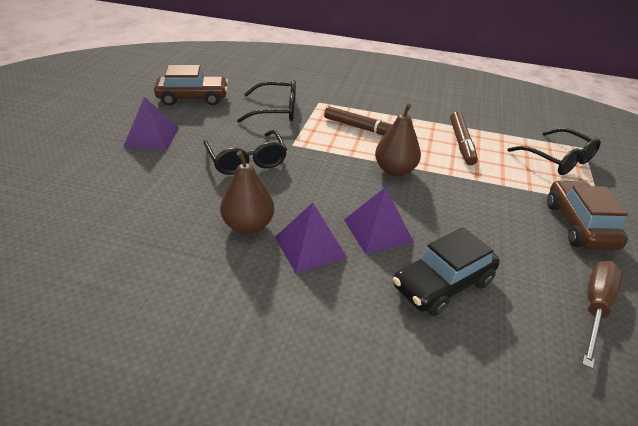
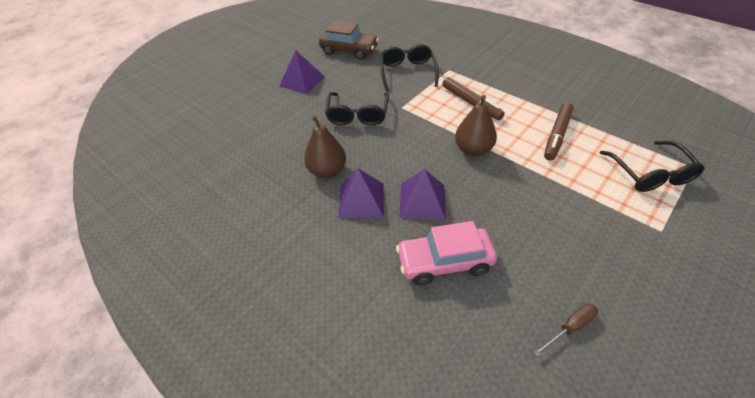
camera: 30 degrees right, 10 degrees up
black glasses [237,80,296,123] -> black glasses turned 120 degrees counterclockwise [380,44,439,91]
black car [393,227,500,316] -> pink car [396,221,497,285]
brown car [547,180,628,250] -> none
brown screwdriver [582,261,623,369] -> brown screwdriver [534,303,598,357], size x0.62

